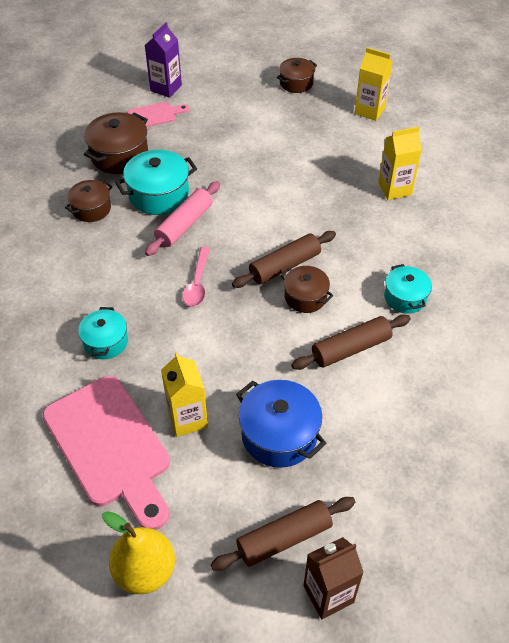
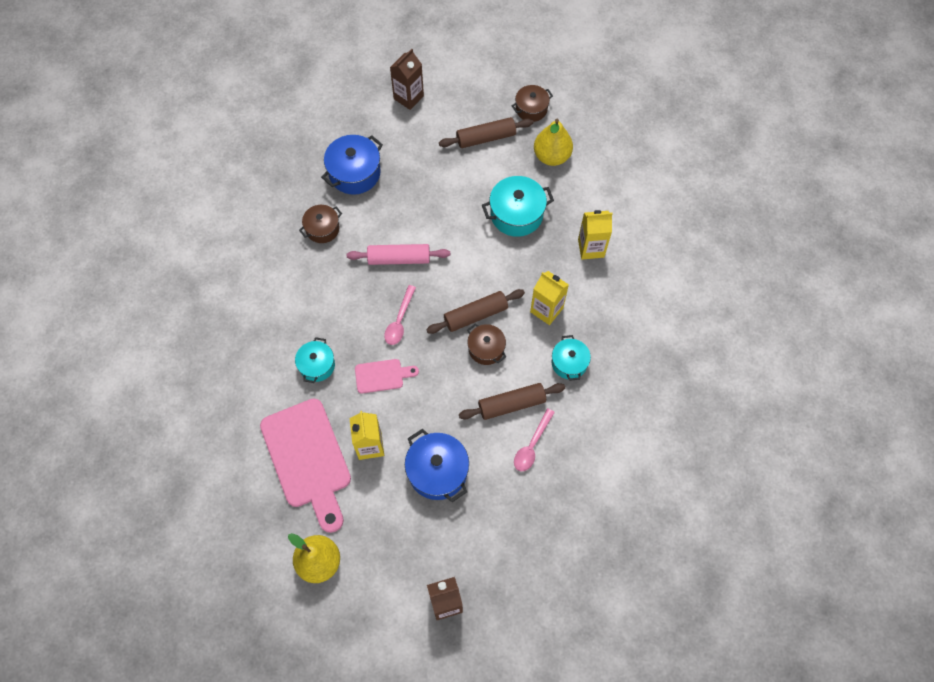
camera: 10 degrees right, 15 degrees up
brown pot [84,112,148,174] -> blue pot [321,135,383,195]
turquoise pot [115,150,197,215] -> turquoise pot moved to [482,176,554,237]
pink cutting board [127,102,189,127] -> pink cutting board moved to [355,359,419,394]
purple carton [145,22,182,98] -> brown carton [390,49,424,110]
pink rolling pin [145,181,220,256] -> pink rolling pin turned 45 degrees clockwise [347,244,450,265]
brown rolling pin [211,497,355,571] -> brown rolling pin moved to [439,117,533,148]
yellow carton [355,47,393,121] -> yellow carton moved to [530,271,569,325]
none -> pink spoon [514,408,555,472]
none -> yellow pear [534,119,573,166]

